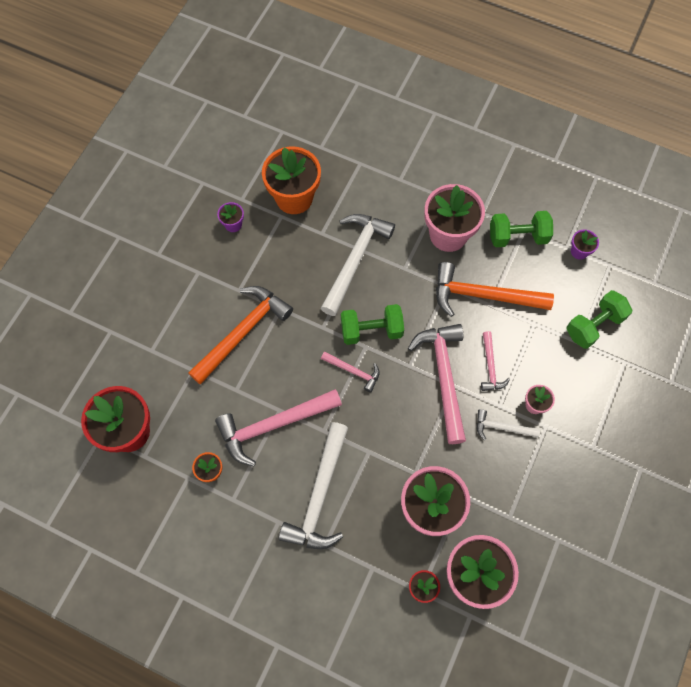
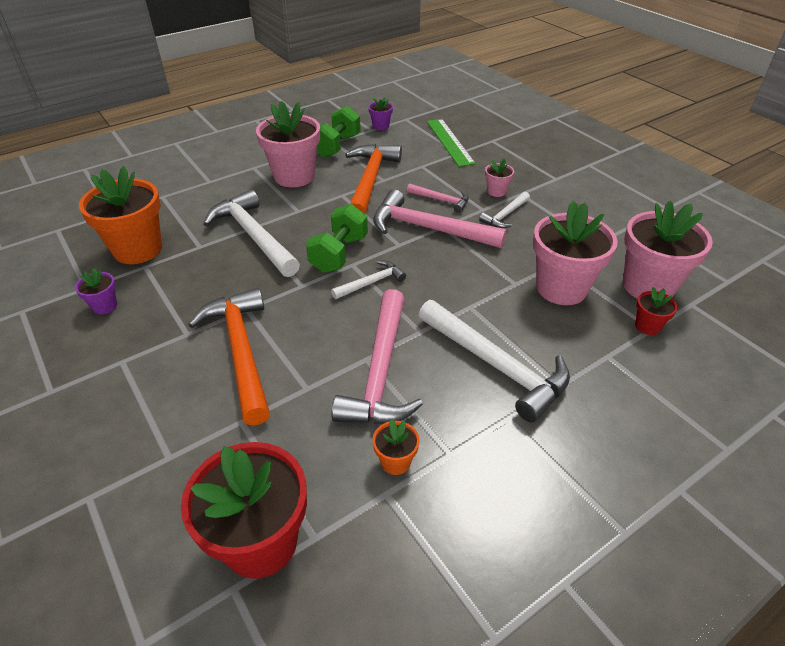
camera: 60 degrees left, 25 degrees down
pink hammer [321,351,380,392] -> white hammer [331,261,406,299]
orange hammer [436,262,554,317] -> orange hammer turned 150 degrees clockwise [345,144,402,214]
green dumbbell [567,290,632,349] -> green ruler [427,119,476,167]

